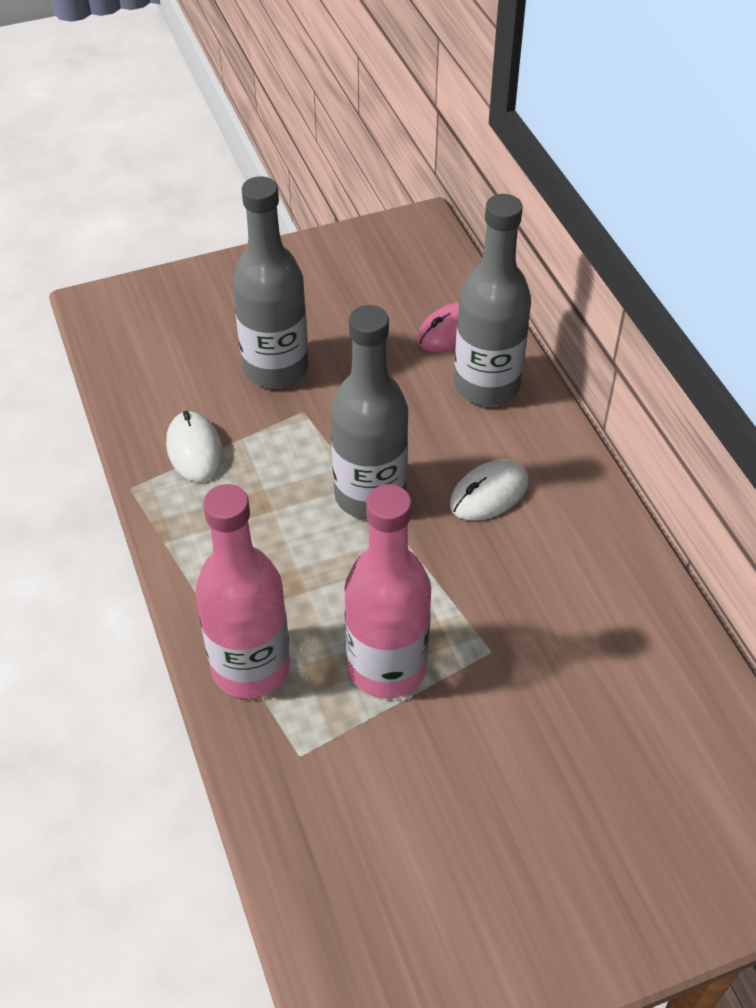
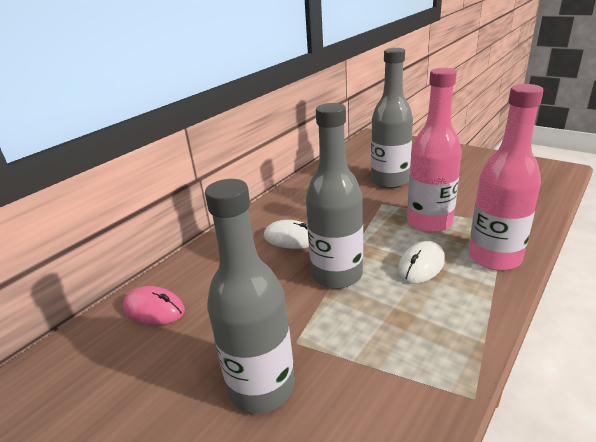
camera: 120 degrees left, 20 degrees down
white mouse [166,411,223,482] -> white mouse moved to [398,241,445,283]
grey bottle [454,194,531,406] -> grey bottle moved to [371,48,413,189]

